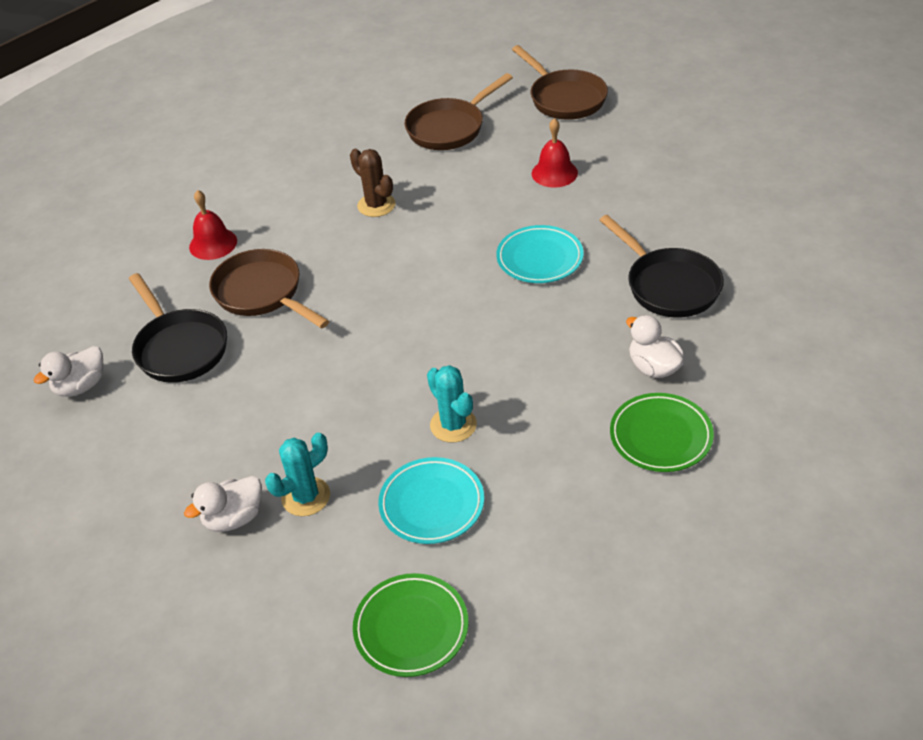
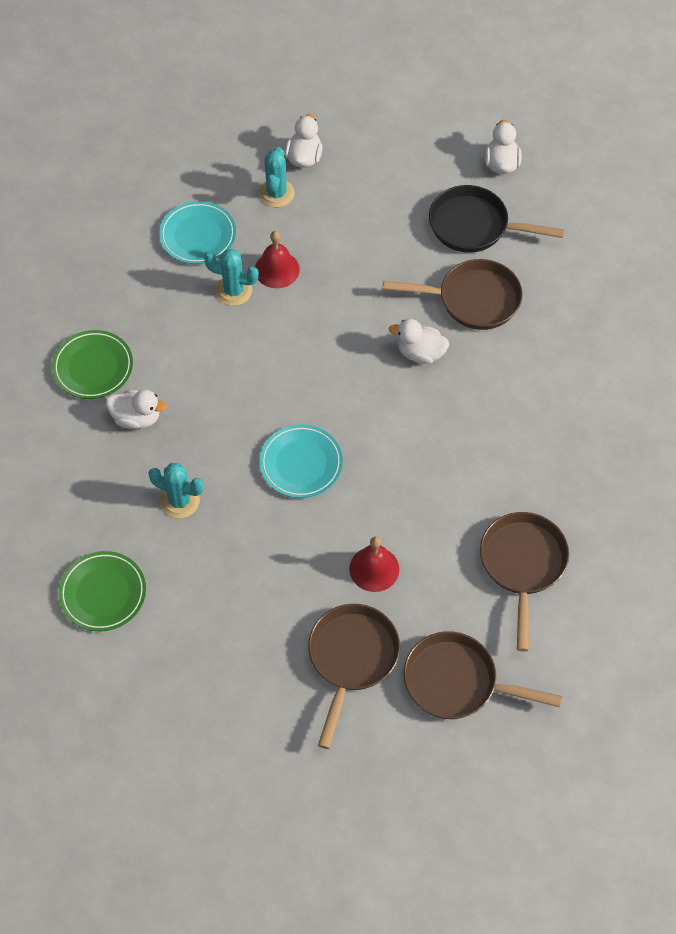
camera: 135 degrees right, 15 degrees up
red bell [189,190,237,260] -> red bell moved to [255,231,300,288]
brown cactus [350,149,395,217] -> none
green plate [353,573,469,677] -> green plate moved to [59,551,146,631]
black pan [599,215,724,318] -> turquoise cactus [148,463,204,518]
none -> brown pan [308,604,400,749]
none -> white duck [389,319,449,364]

